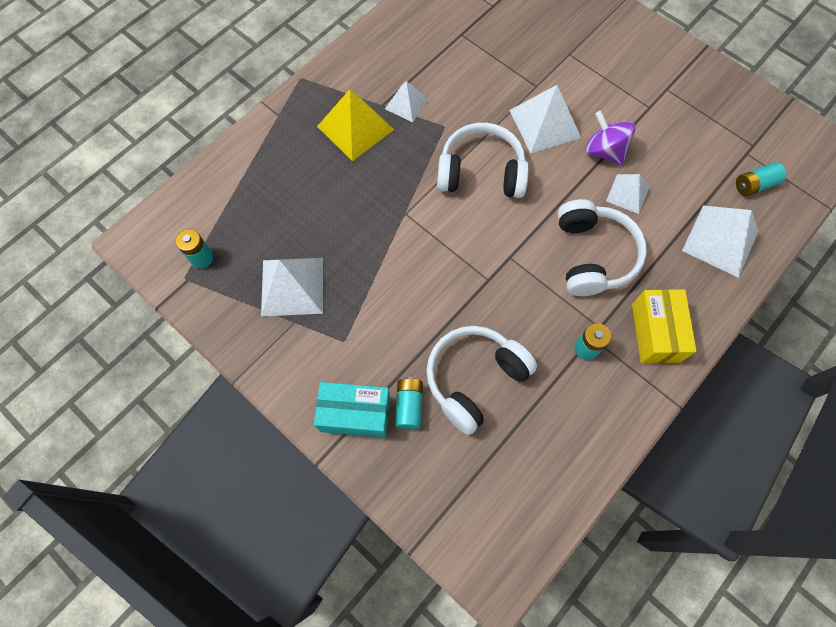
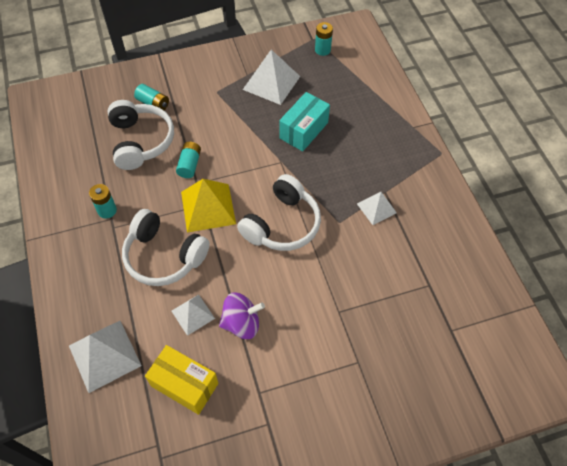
camera: 120 degrees right, 10 degrees down
turquoise box [314,382,390,438] -> turquoise box moved to [279,92,330,151]
yellow pyramid [317,89,394,161] -> yellow pyramid moved to [181,179,236,233]
white pyramid [509,85,581,154] -> none
yellow box [632,289,697,363] -> yellow box moved to [145,345,218,415]
turquoise battery [736,162,786,196] -> turquoise battery moved to [176,142,201,178]

